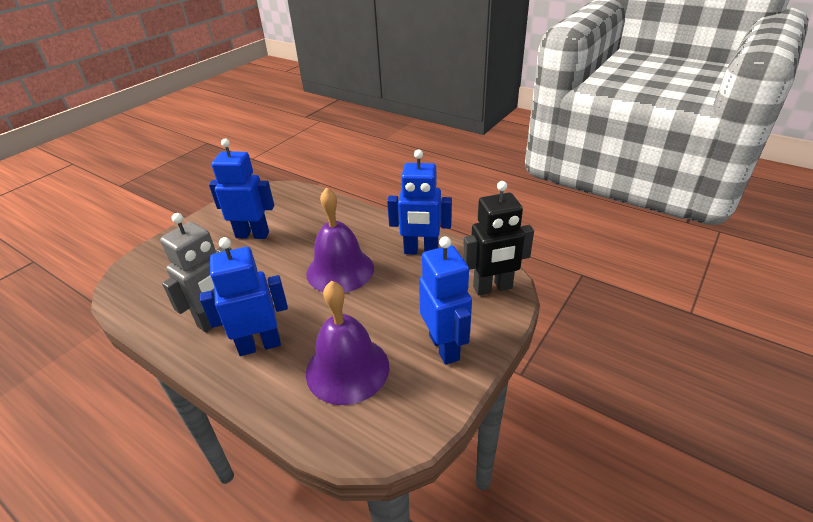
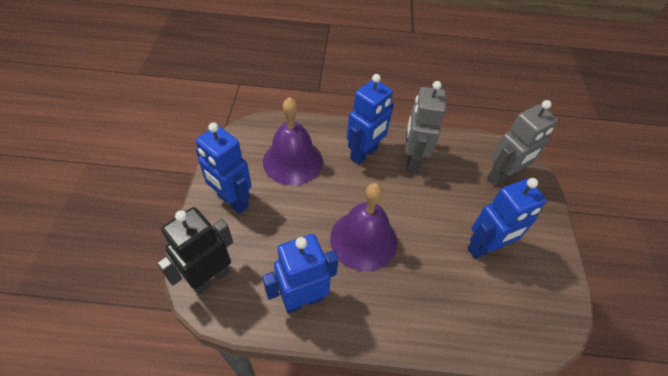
camera: 145 degrees right, 15 degrees up
none -> grey robot [487,100,558,186]

